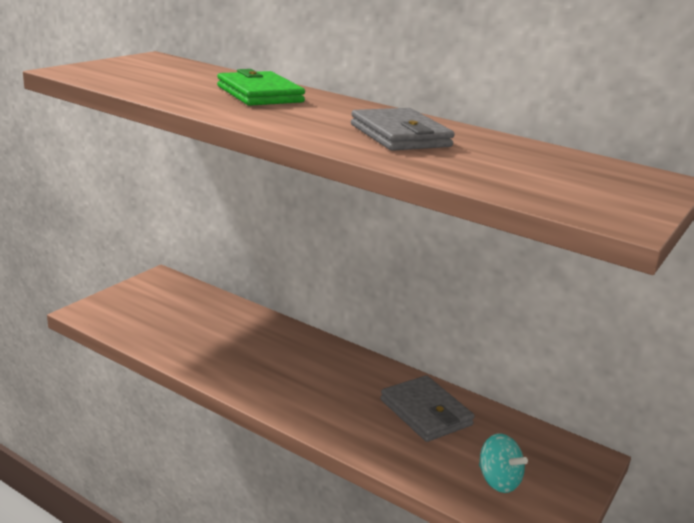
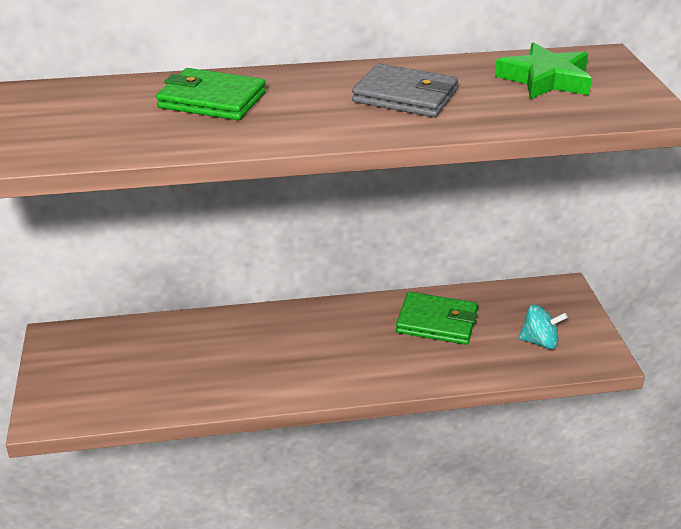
camera: 40 degrees left, 10 degrees up
grey wallet [380,375,475,442] -> green wallet [396,292,478,345]
none -> green star [495,42,592,99]

